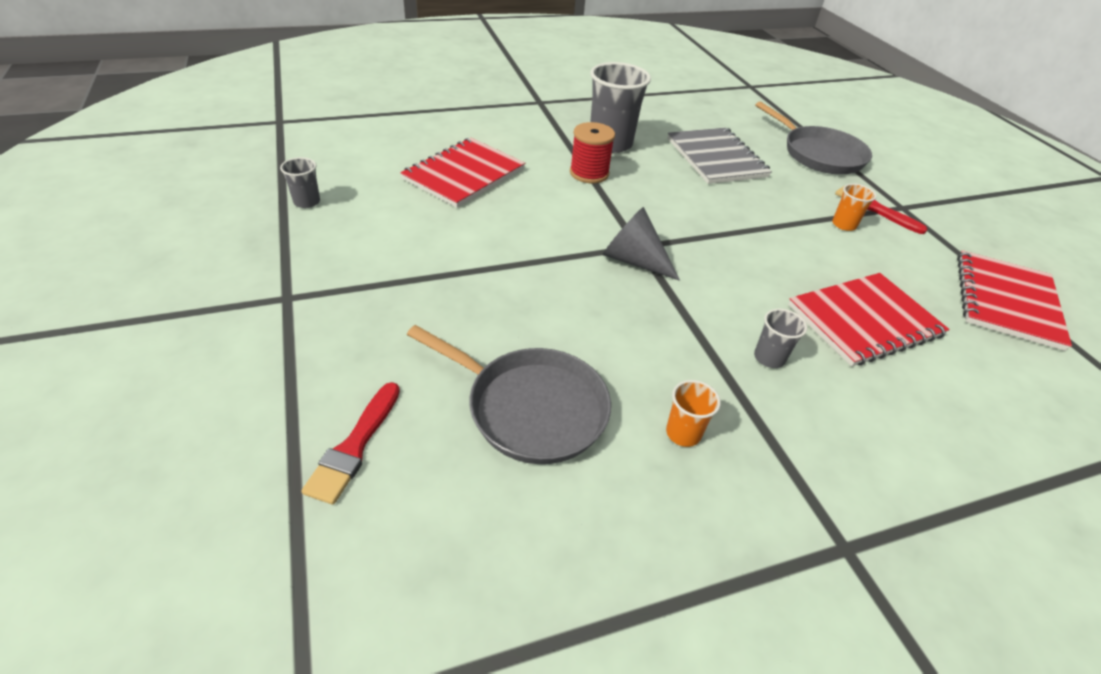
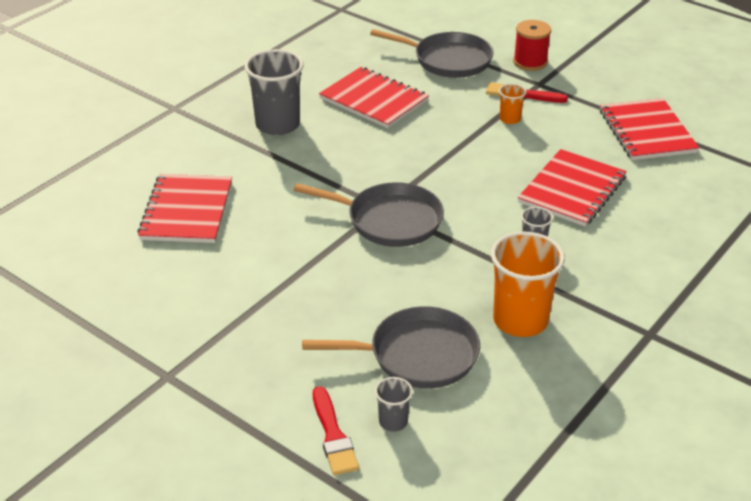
camera: 30 degrees left, 5 degrees down
grey cup [280,157,320,208] -> grey cup moved to [375,377,413,432]
red spool [570,122,615,183] -> red spool moved to [513,20,551,71]
grey cone [603,207,680,281] -> grey pan [294,182,444,247]
orange cup [666,380,721,447] -> orange cup [491,231,565,337], size x2.08
grey notebook [667,128,772,184] -> red notebook [319,67,429,128]

